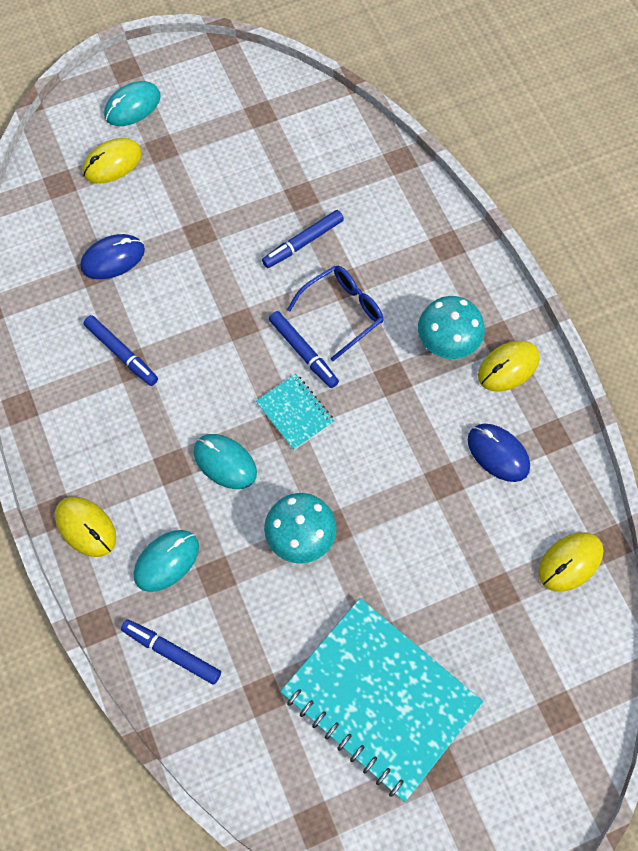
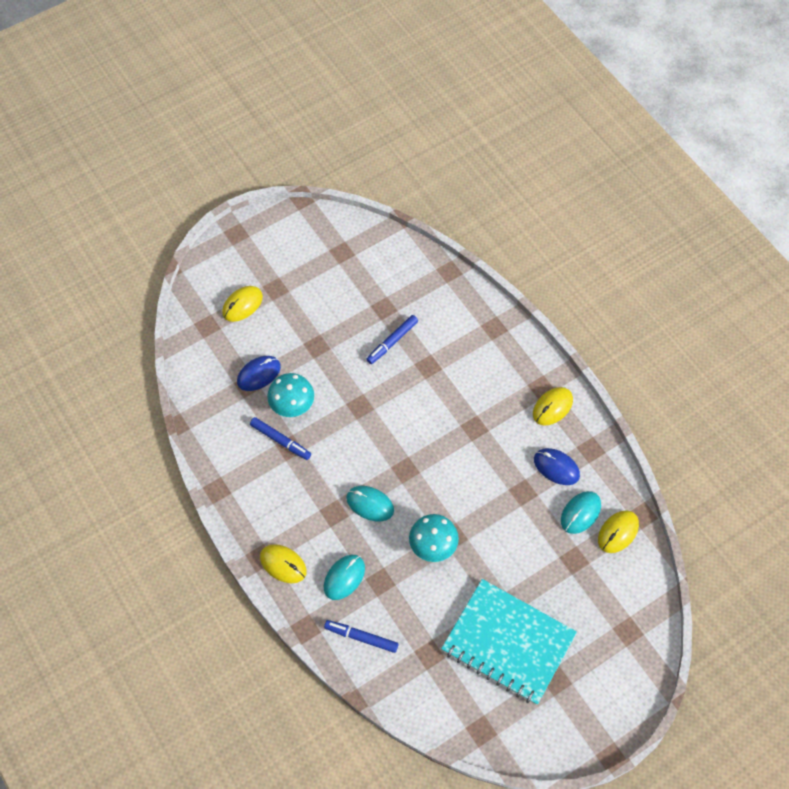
camera: 10 degrees left, 5 degrees down
turquoise mouse [104,81,161,126] -> turquoise mouse moved to [561,491,601,534]
turquoise notebook [256,374,334,450] -> none
blue marker [269,311,339,388] -> none
blue glasses [287,266,384,361] -> none
turquoise mushroom [418,296,485,359] -> turquoise mushroom moved to [267,373,314,417]

